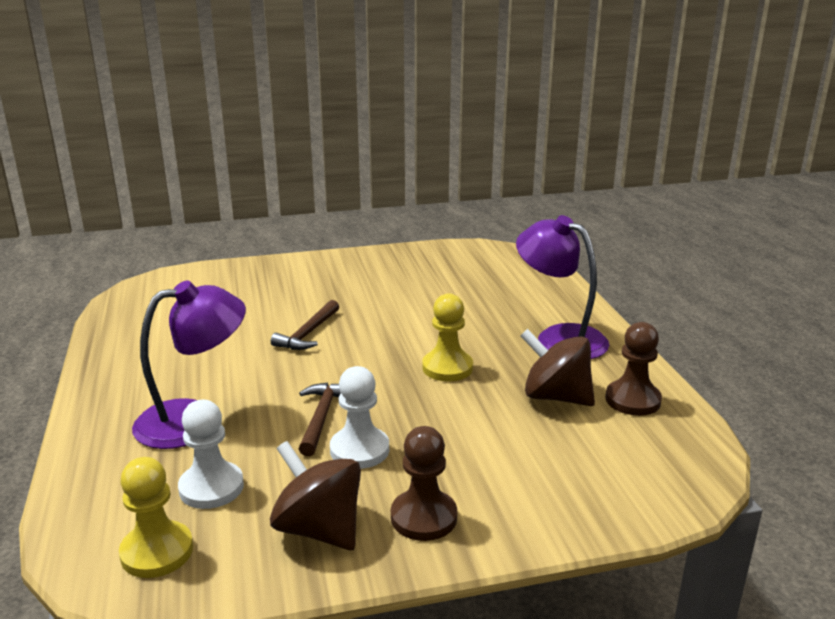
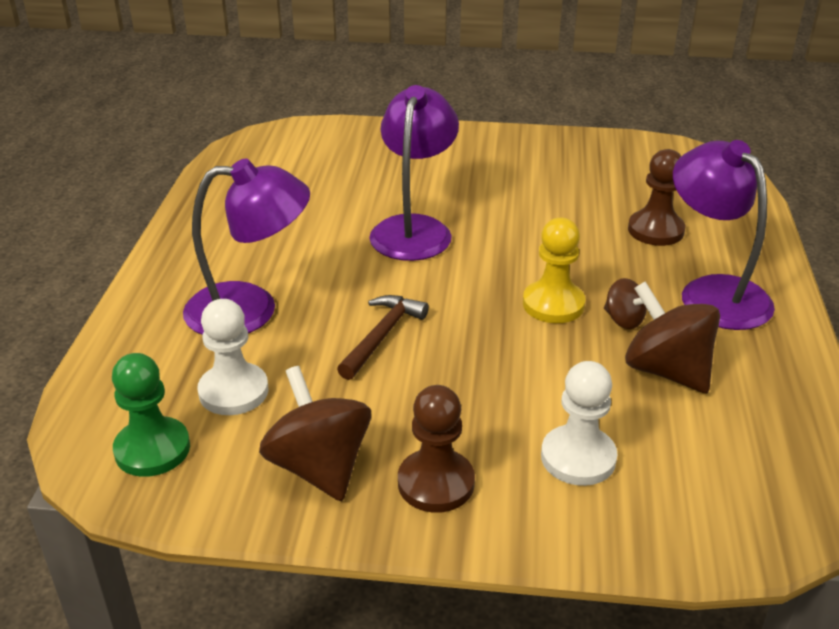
camera: 20 degrees right, 10 degrees up
yellow pawn [119,457,193,578] -> green pawn [112,353,190,477]
brown hammer [271,300,339,350] -> purple lamp [369,85,459,261]
white pawn [330,366,389,469] -> white pawn moved to [541,361,618,486]
brown pawn [605,322,662,416] -> brown pawn moved to [628,149,685,246]
none -> brown spinning top [604,278,647,329]

